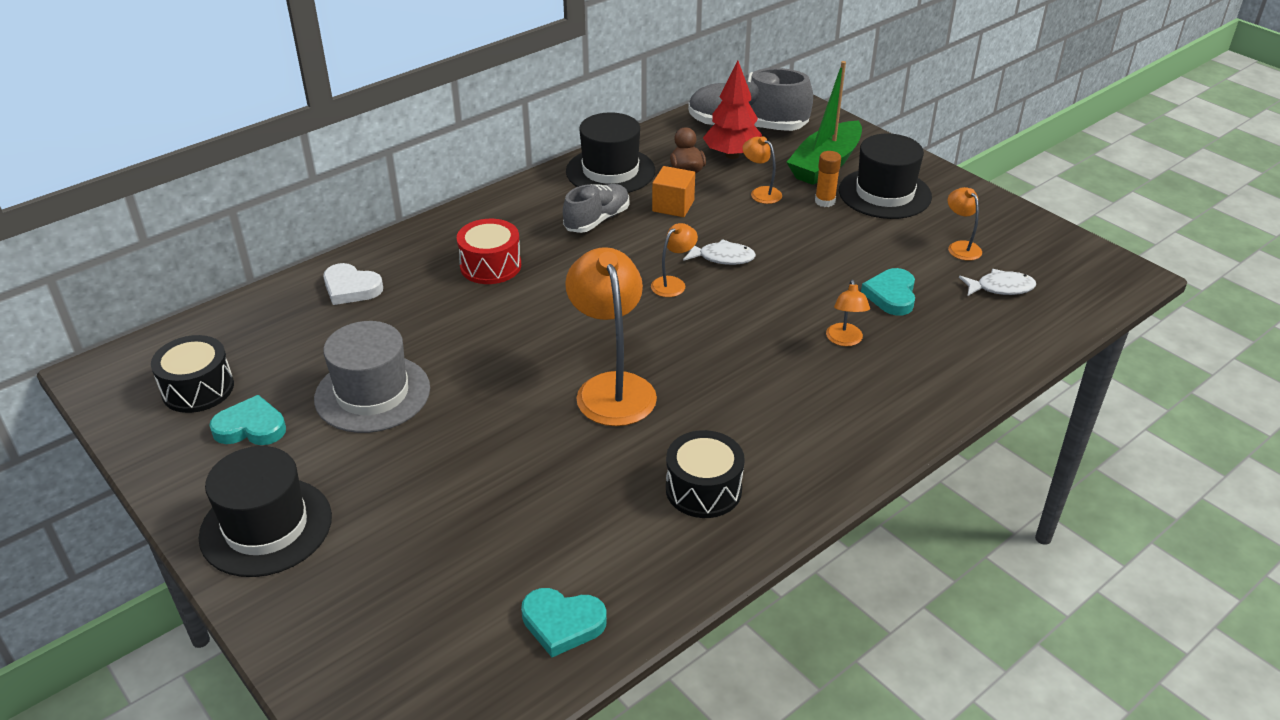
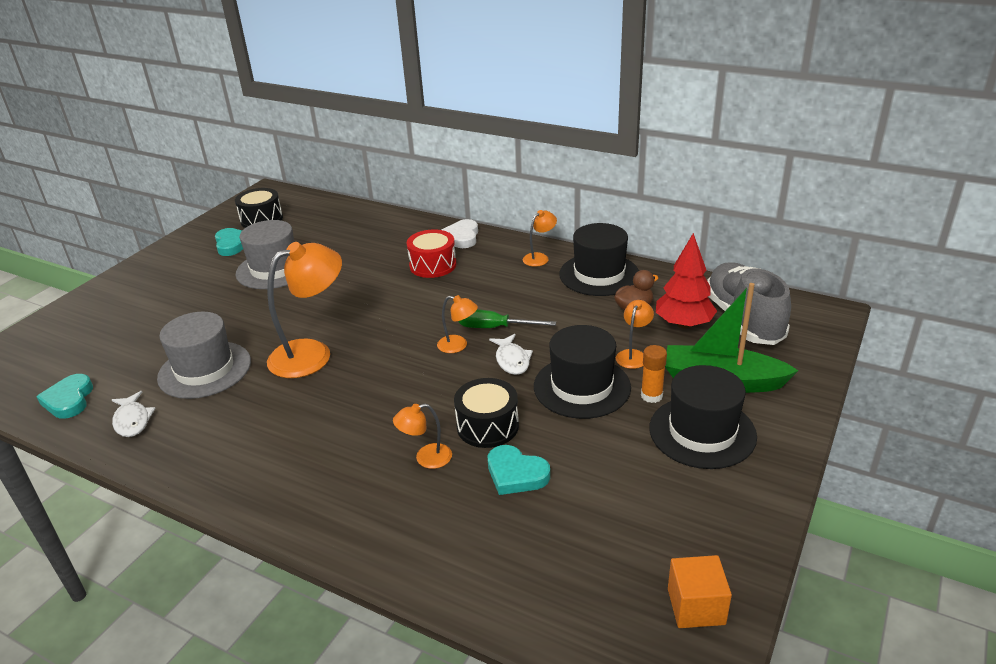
camera: 70 degrees right, 5 degrees down
black hat [198,446,332,577] -> black hat moved to [534,325,631,419]
white heart [323,263,383,305] -> white heart moved to [442,219,478,248]
grey shoe [563,184,629,233] -> none
orange cube [652,166,695,217] -> orange cube moved to [668,555,732,628]
black drum [666,430,745,518] -> black drum moved to [454,378,519,448]
turquoise heart [861,268,915,315] -> turquoise heart turned 135 degrees counterclockwise [488,445,550,495]
orange lamp [948,187,982,261] -> orange lamp moved to [523,210,557,267]
white fish [959,269,1036,296] -> white fish moved to [112,391,156,437]
none -> grey hat [157,312,251,399]
none -> green screwdriver [459,309,556,328]

